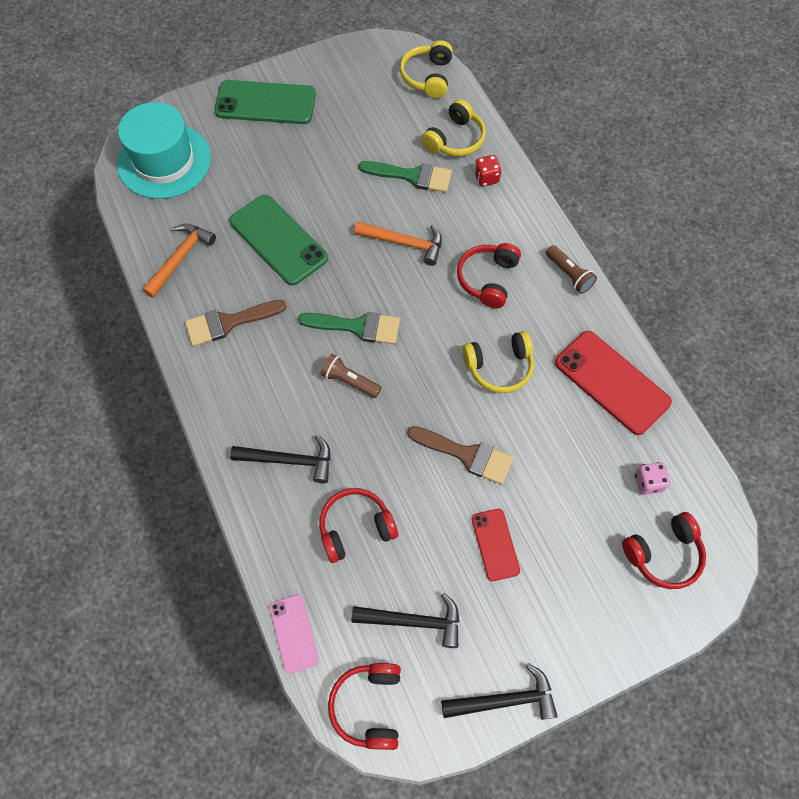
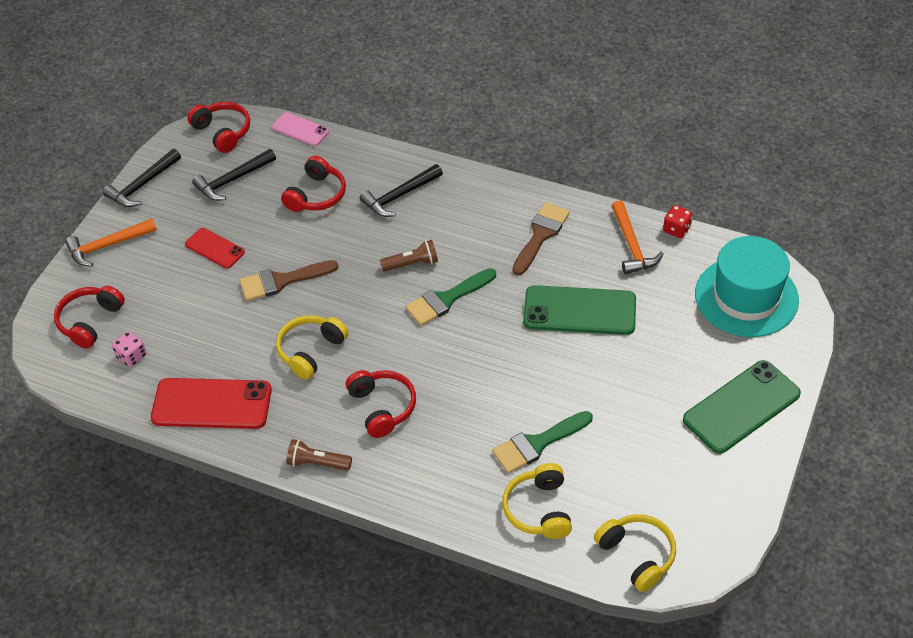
camera: 140 degrees right, 15 degrees down
orange hammer [354,221,442,266] -> orange hammer moved to [65,218,157,267]
red dice [474,155,501,186] -> red dice moved to [663,205,693,238]

